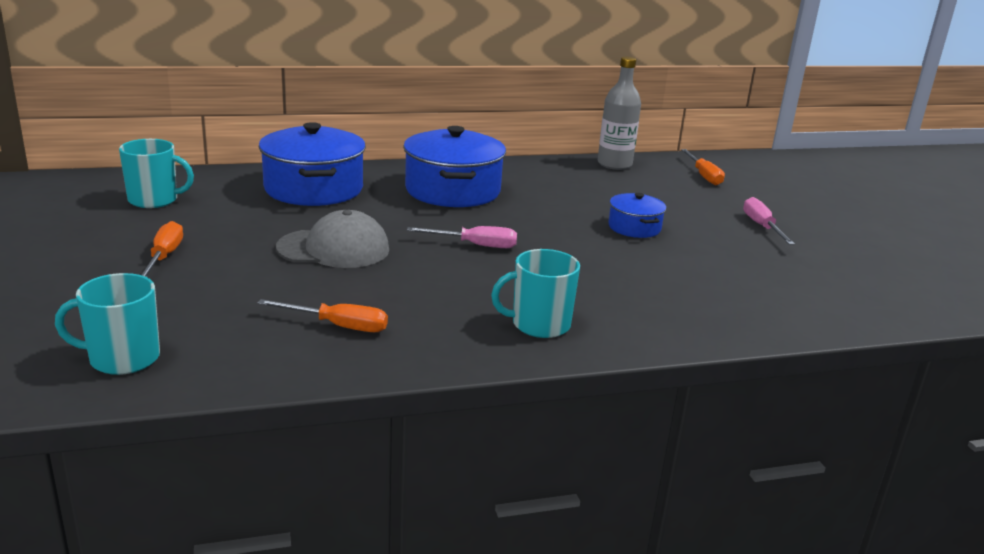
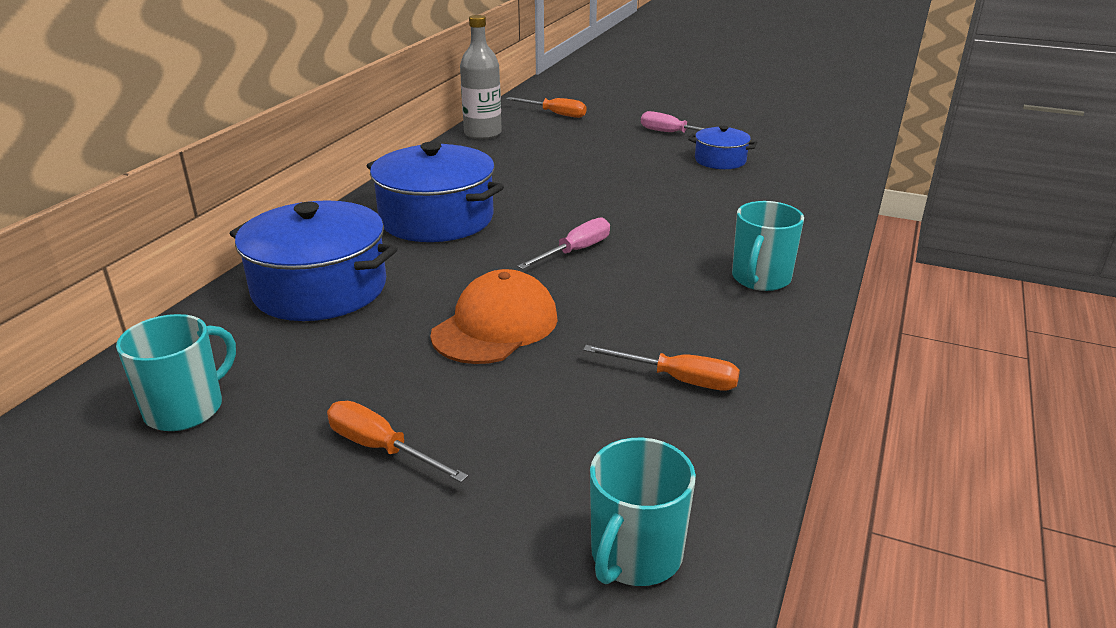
camera: 50 degrees left, 5 degrees up
orange screwdriver [257,299,388,332] -> orange screwdriver turned 60 degrees clockwise [583,345,740,391]
grey cap [276,210,389,268] -> orange cap [430,269,558,364]
blue pot [608,193,666,238] -> blue pot moved to [688,125,757,169]

